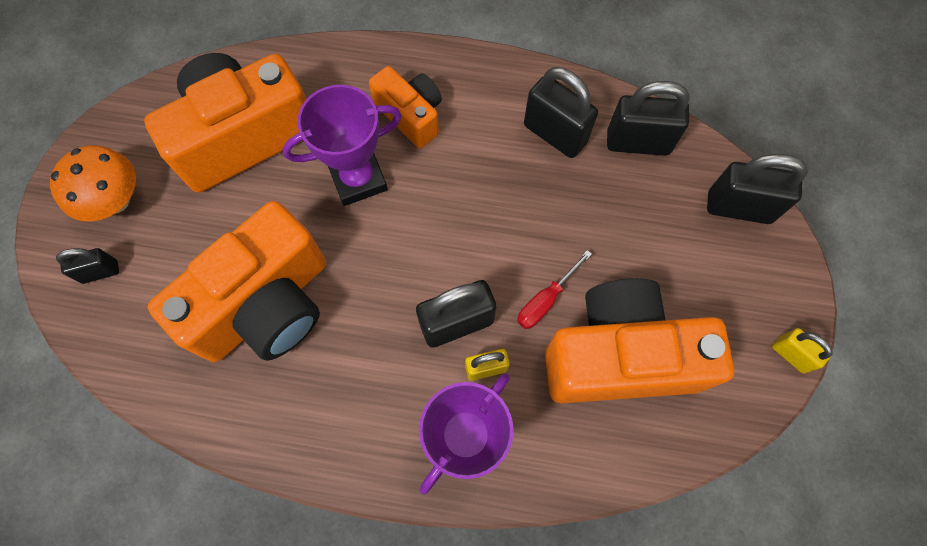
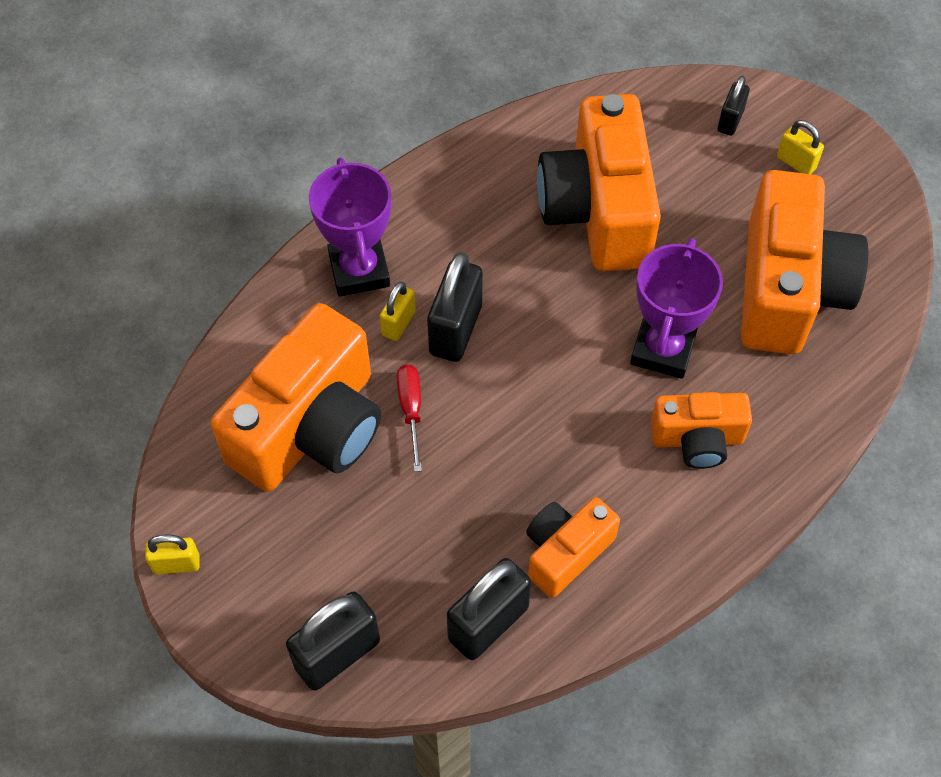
camera: 130 degrees right, 10 degrees down
orange mushroom [50,145,136,222] -> yellow padlock [777,120,824,174]
black padlock [524,67,598,158] -> orange camera [526,497,620,598]

